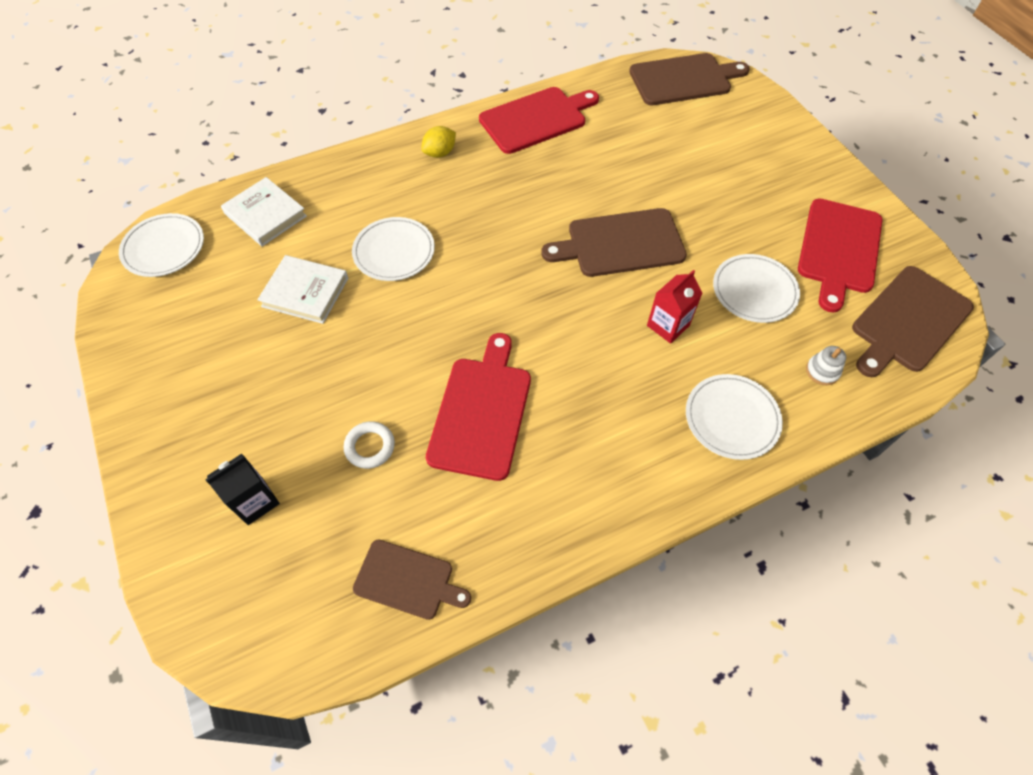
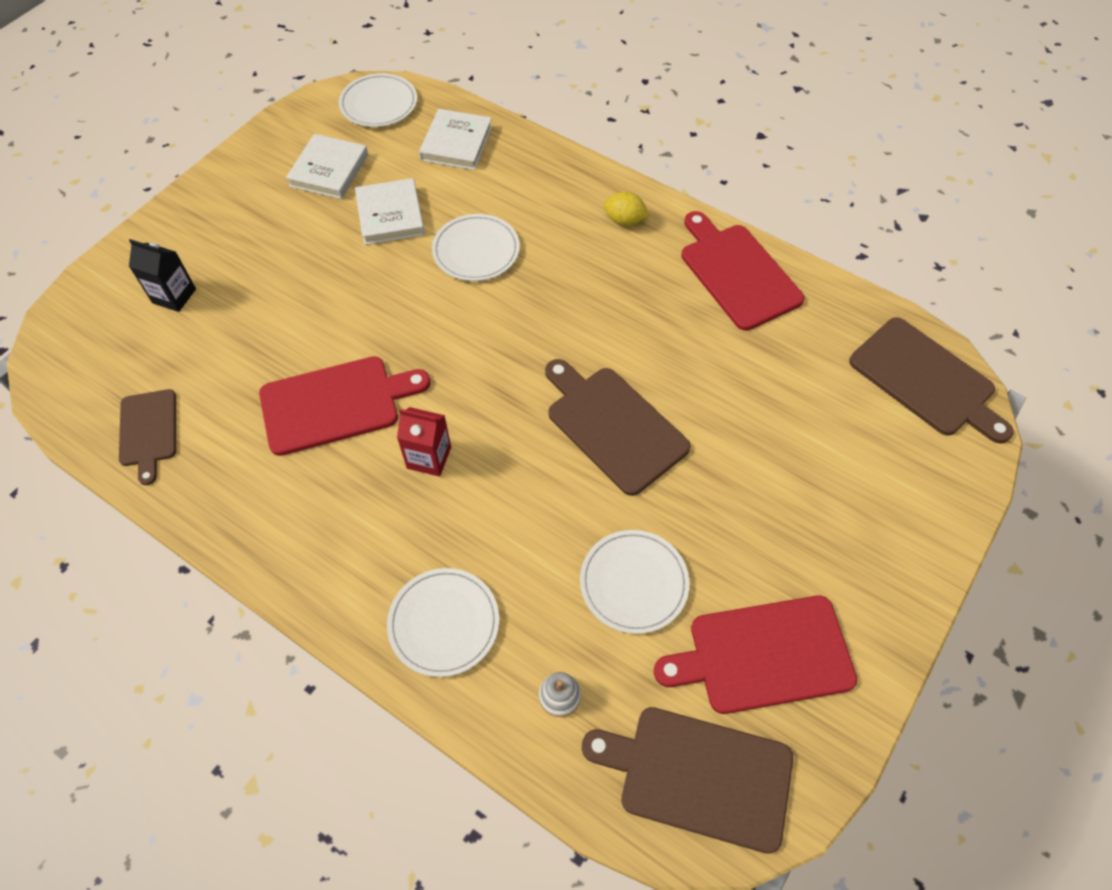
camera: 60 degrees right, 0 degrees up
white ring [344,421,395,469] -> none
red cutting board [479,87,599,154] -> red cutting board turned 150 degrees counterclockwise [681,211,805,331]
red carton [647,270,703,344] -> red carton moved to [397,407,451,477]
none -> white book [286,134,368,199]

